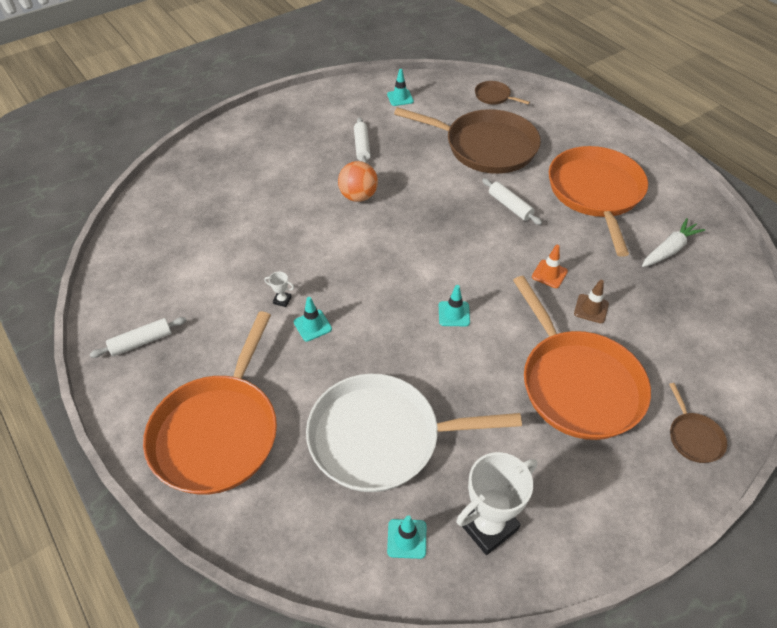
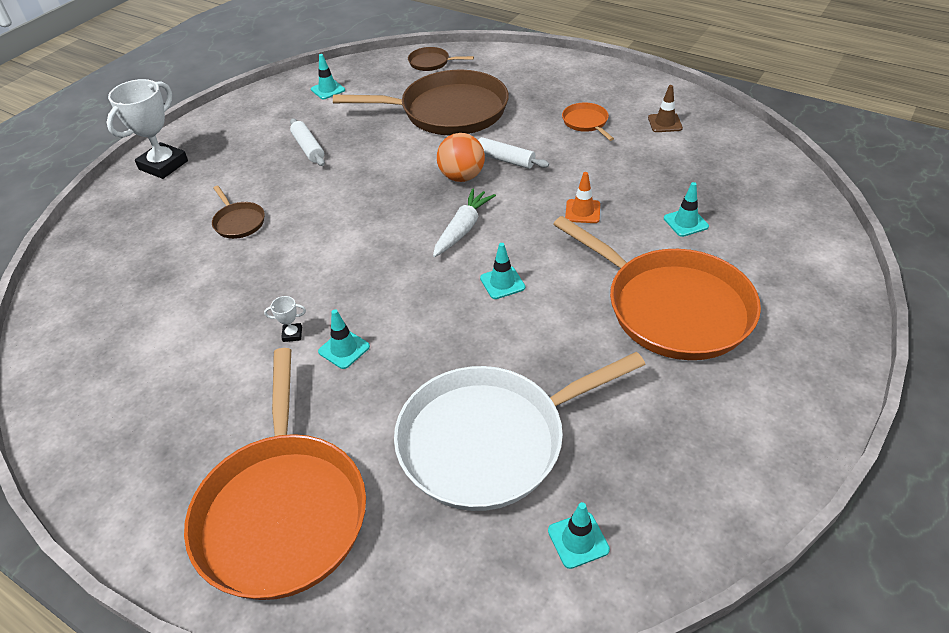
camera: 20 degrees left, 5 degrees down
white rolling pin [90,317,187,358] -> none
orange ball [338,161,378,202] -> orange ball moved to [437,133,485,182]
white trophy [456,452,537,555] -> white trophy moved to [106,79,188,179]
orange pan [549,146,648,257] -> orange pan [562,103,614,141], size x0.42
brown traffic cone [574,280,609,323] -> brown traffic cone moved to [648,85,683,132]
white carrot [642,218,706,267] -> white carrot moved to [433,188,496,257]
brown pan [669,383,727,463] -> brown pan moved to [212,186,265,239]
none -> turquoise traffic cone [664,182,709,237]

